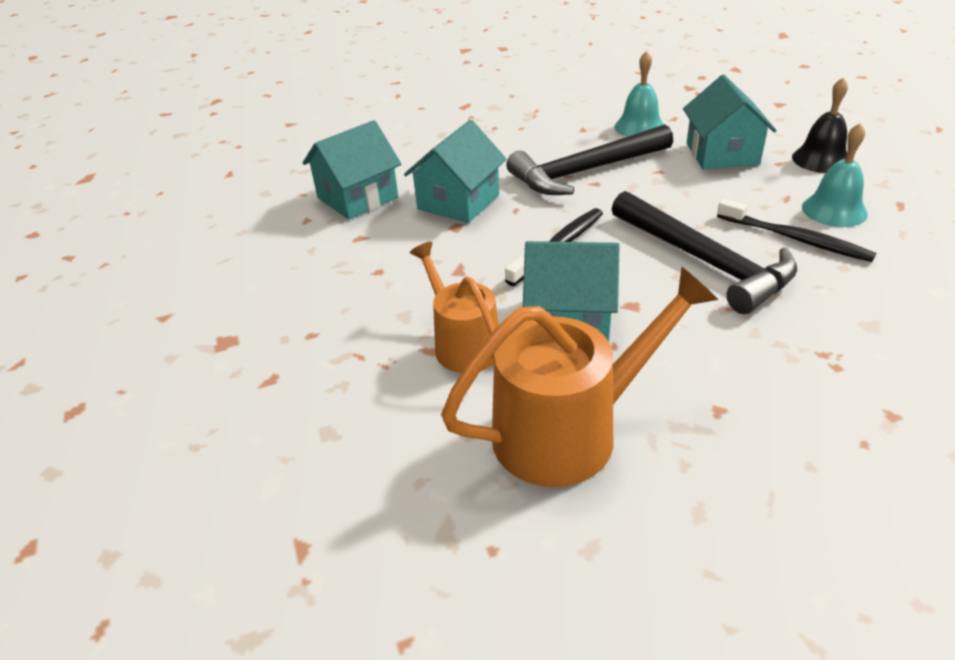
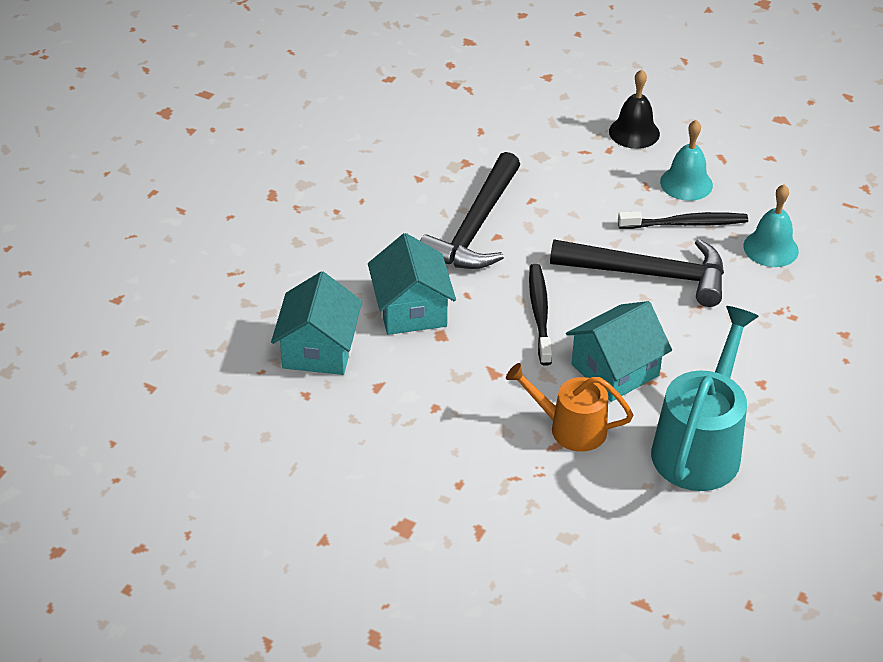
camera: 45 degrees left, 5 degrees up
orange watering can [441,267,718,487] -> turquoise watering can [651,306,759,491]
turquoise bell [614,51,664,137] -> turquoise bell moved to [743,184,799,267]
turquoise house [683,75,777,169] -> none

